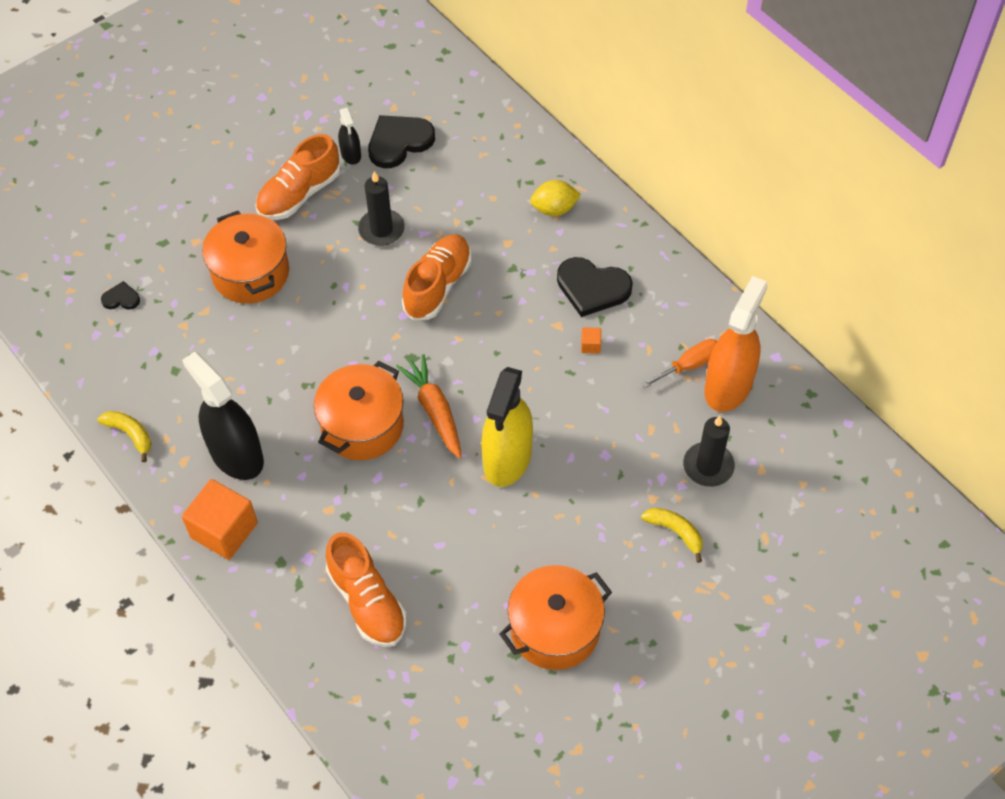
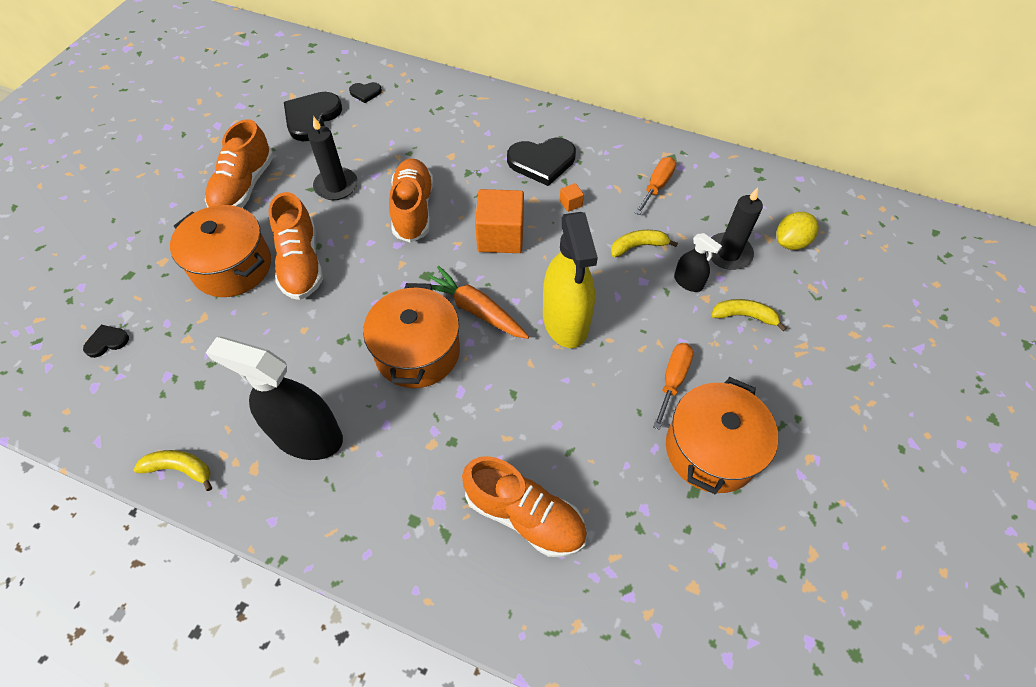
camera: 30 degrees left, 0 degrees up
orange cube [182,479,258,560] -> orange cube moved to [475,189,524,253]
black spray bottle [338,108,361,165] -> black spray bottle moved to [674,233,722,292]
yellow lemon [530,180,581,216] -> yellow lemon moved to [776,212,819,250]
orange spray bottle [704,276,768,412] -> none
none -> orange shoe [269,192,323,300]
none -> black heart [349,82,382,103]
none -> yellow banana [611,230,678,257]
none -> orange screwdriver [653,343,694,430]

